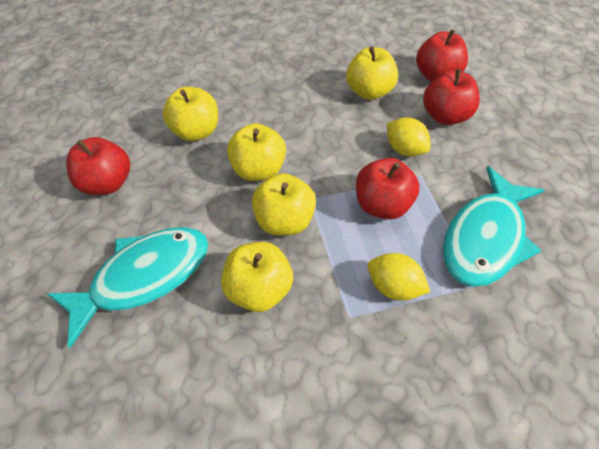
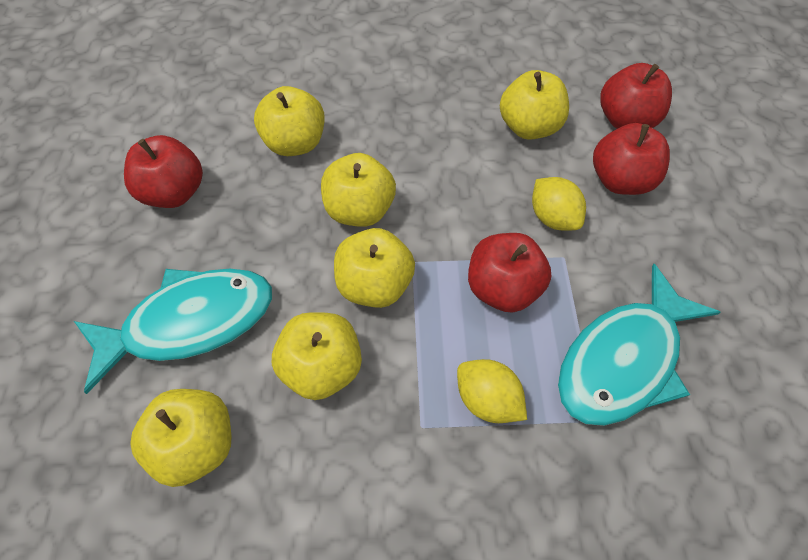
camera: 10 degrees right, 5 degrees up
none -> yellow apple [130,389,232,487]

